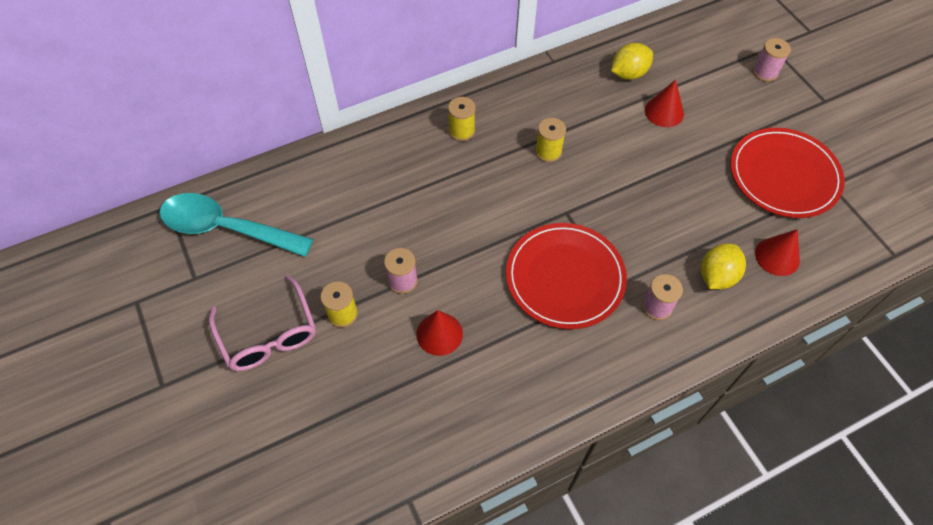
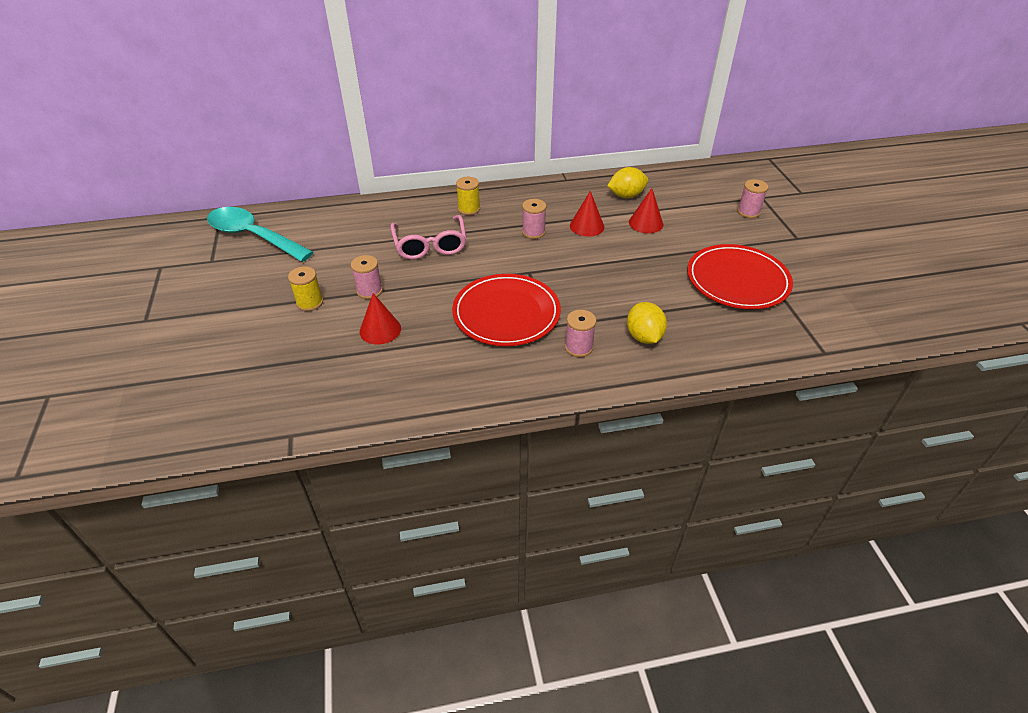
camera: 15 degrees right, 15 degrees down
pink glasses [209,275,316,371] -> pink glasses moved to [390,215,467,260]
yellow spool [535,118,566,162] -> pink spool [522,199,546,239]
yellow lemon [701,244,746,289] -> yellow lemon turned 60 degrees counterclockwise [627,302,667,344]
red cone [755,229,800,276] -> red cone moved to [570,191,604,237]

